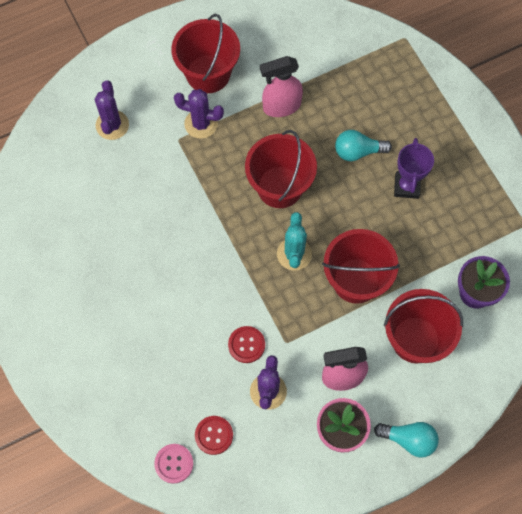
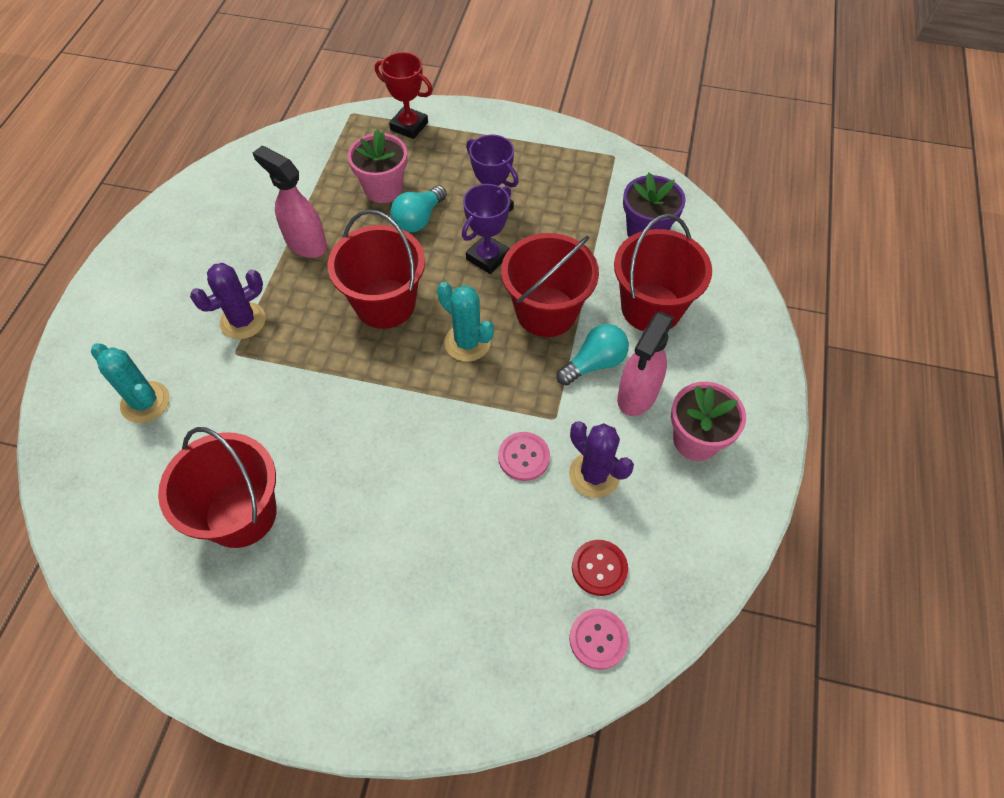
camera: 50 degrees left, 10 degrees down
purple cactus [95,80,129,140] -> turquoise cactus [91,343,170,423]
red bucket [171,14,240,93] -> red bucket moved to [158,427,277,548]
red button [228,326,265,363] -> pink button [498,432,550,481]
pink spray bottle [260,56,303,117] -> pink spray bottle turned 105 degrees clockwise [253,146,327,258]
turquoise light bulb [374,422,439,458] -> turquoise light bulb moved to [557,324,629,386]
none -> pink flower pot [348,129,407,203]
none -> red trophy [375,52,433,139]
none -> purple trophy [462,184,511,274]

